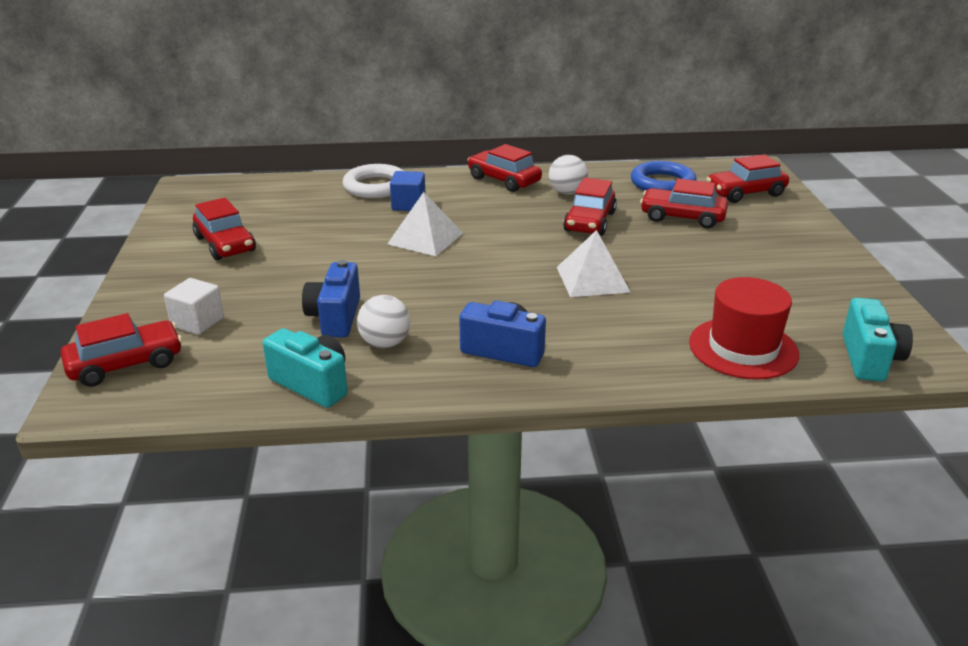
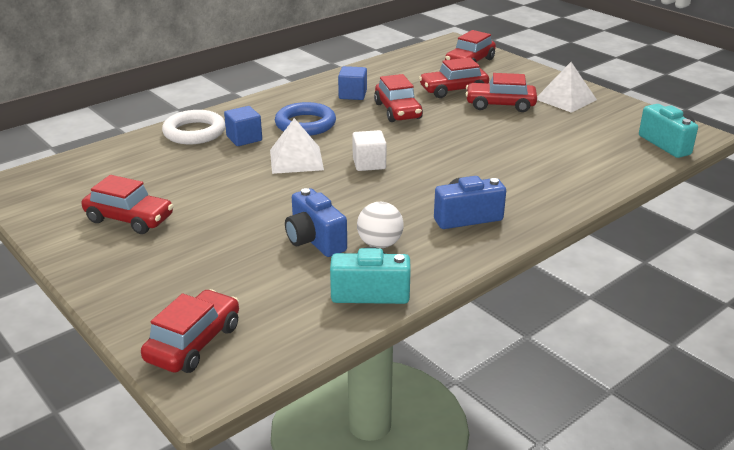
camera: 35 degrees left, 0 degrees up
white cube [164,278,224,335] -> white cube moved to [352,130,387,171]
red car [468,144,542,192] -> red car moved to [466,73,537,112]
white ball [549,155,588,195] -> blue cube [338,66,367,100]
white pyramid [557,230,631,297] -> white pyramid moved to [537,62,597,113]
blue ring [631,161,697,191] -> blue ring moved to [275,102,336,136]
red hat [689,277,799,380] -> none

